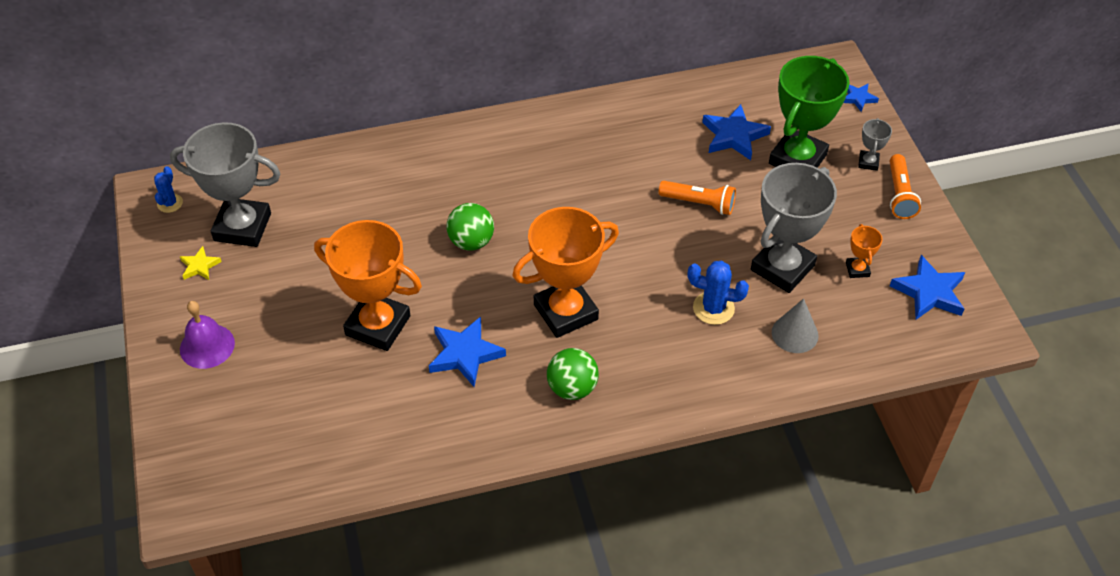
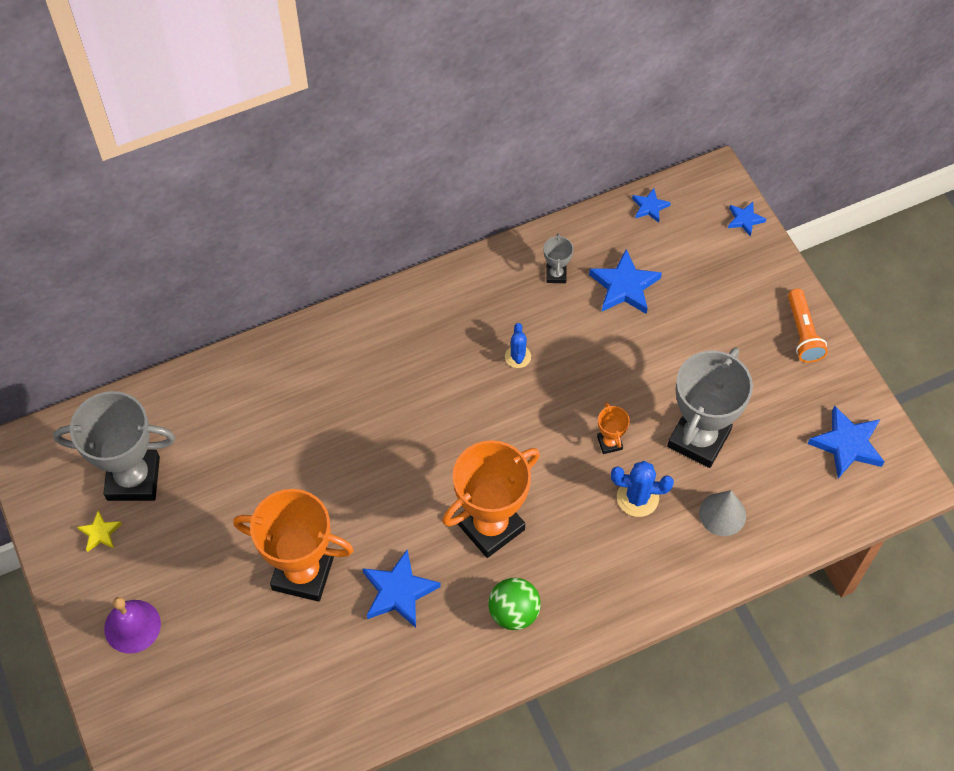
camera: 10 degrees left, 10 degrees up
blue cactus [154,166,183,213] -> blue cactus moved to [505,323,531,368]
green ball [446,203,494,251] -> none
orange flashlight [659,181,736,215] -> none
green trophy [769,56,850,168] -> none
orange trophy [846,224,883,278] -> orange trophy moved to [597,402,630,454]
grey trophy [858,118,892,171] -> grey trophy moved to [544,233,573,283]
none -> blue star [632,188,671,223]

